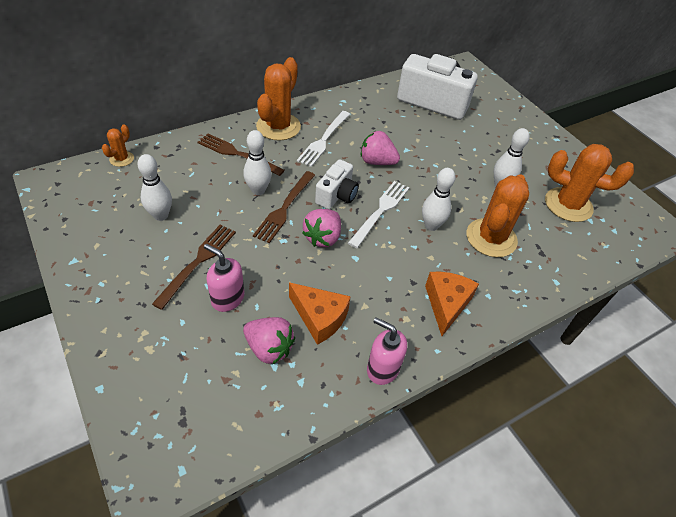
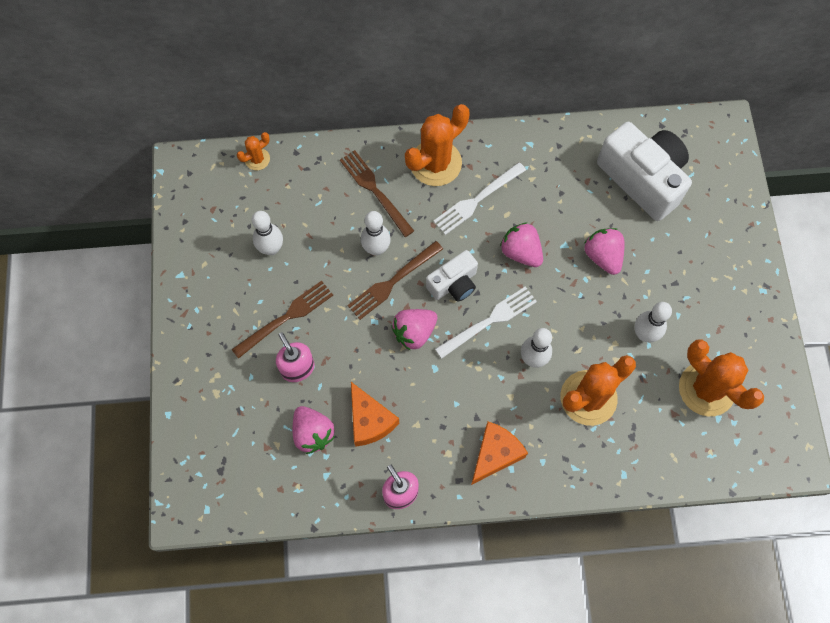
camera: 30 degrees right, 20 degrees up
none -> pink strawberry [585,228,624,275]

